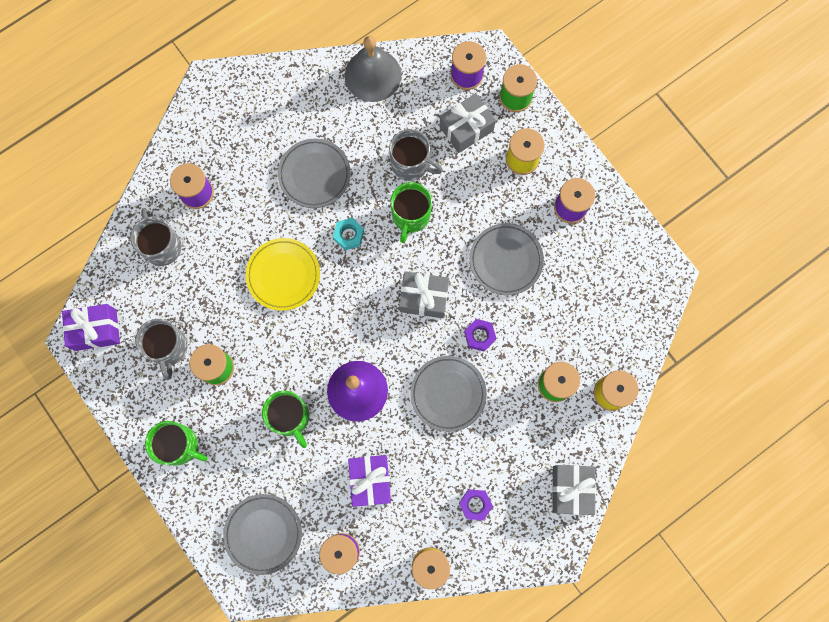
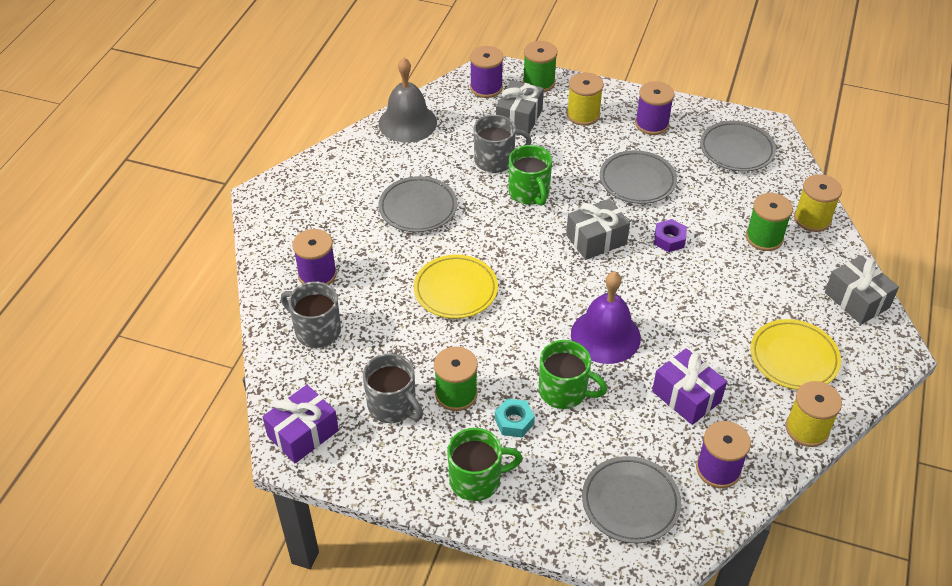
camera: 35 degrees left, 30 degrees down
turquoise nut [333,218,364,250] -> turquoise nut moved to [495,398,535,438]
grey plate [410,356,487,432] -> grey plate moved to [700,121,776,172]
purple nut [459,489,493,520] -> yellow plate [750,319,841,390]

